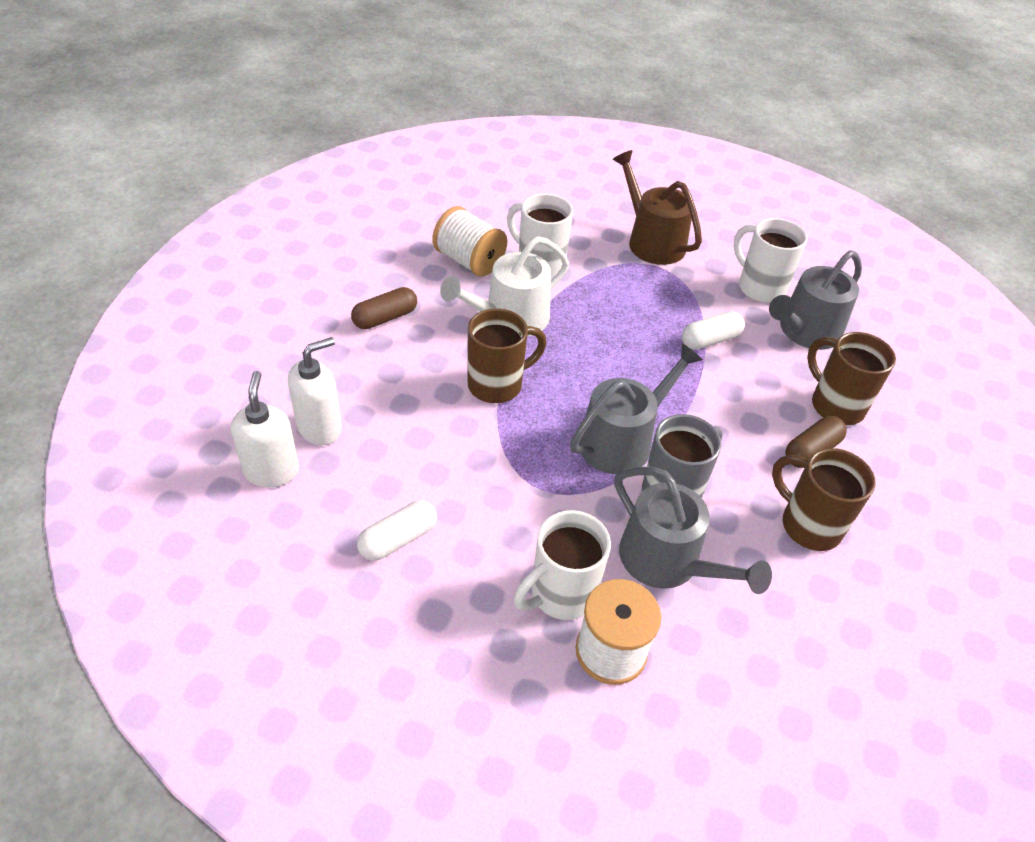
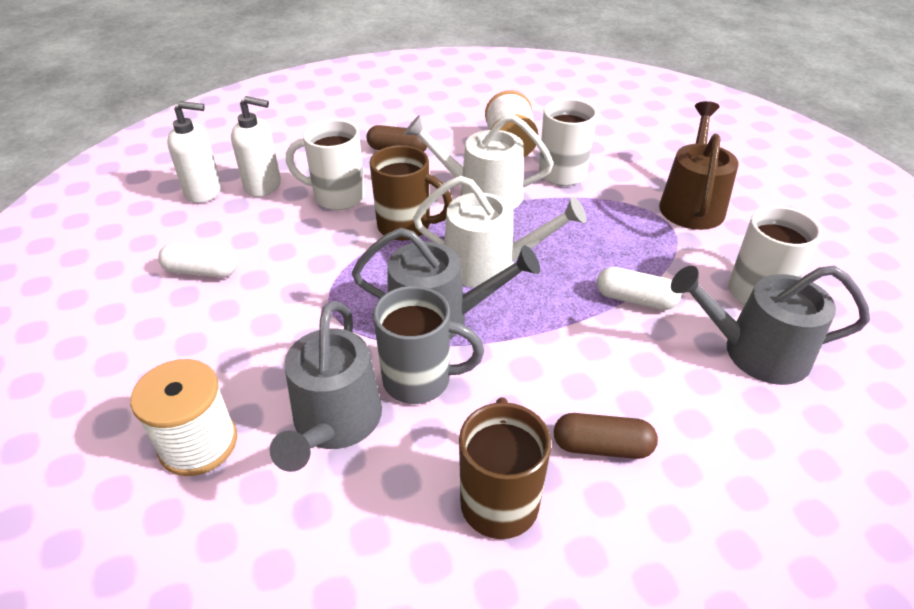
camera: 50 degrees right, 5 degrees down
white soap dispenser [231,371,299,488] -> white soap dispenser turned 45 degrees clockwise [167,101,221,203]
white mug [514,510,611,620] -> white mug moved to [286,119,365,210]
brown mug [807,332,896,425] -> none
none -> white watering can [413,176,587,288]

